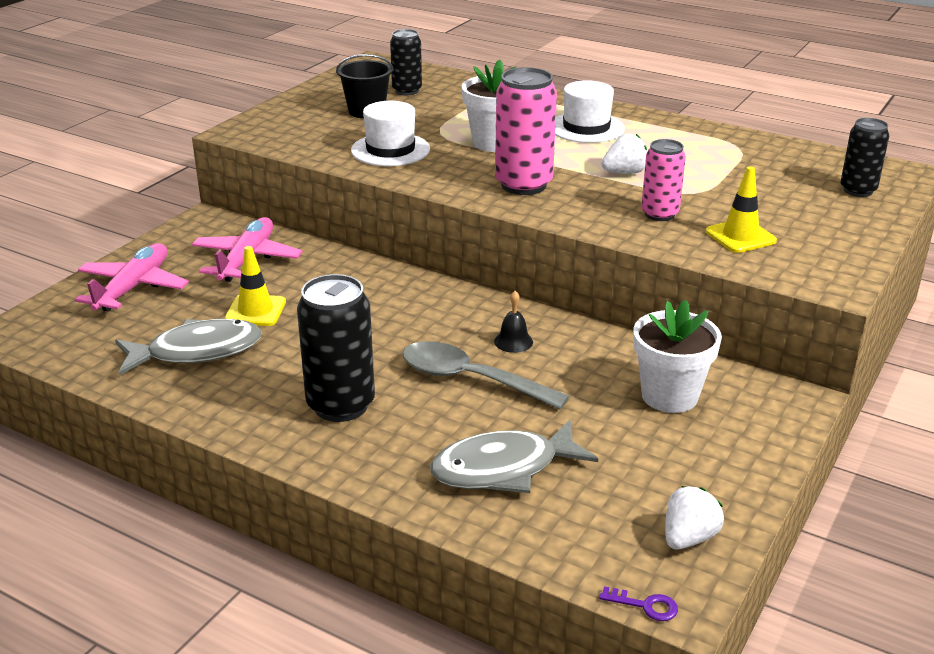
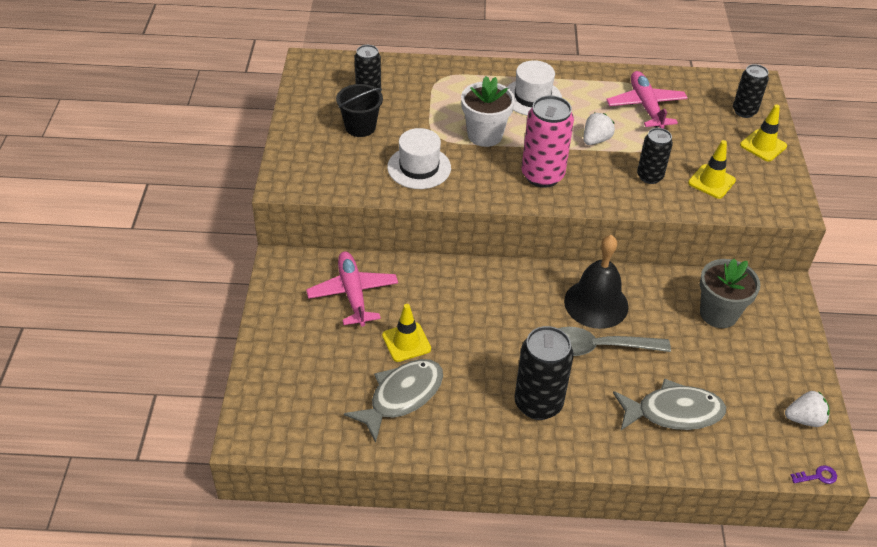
camera: 30 degrees left, 15 degrees up
pink plane [75,243,189,312] -> pink plane moved to [606,71,688,129]
grey fish [430,420,598,493] -> grey fish turned 135 degrees counterclockwise [613,378,726,430]
black bell [494,291,533,353] -> black bell [564,235,629,329], size x2.30
white flower pot [633,300,722,413] -> grey flower pot [700,259,761,328]
pink can [641,139,686,221] -> black can [637,128,673,184]
white strawberry [665,486,724,550] -> white strawberry turned 75 degrees clockwise [785,391,829,427]
none -> yellow traffic cone [740,104,787,162]

